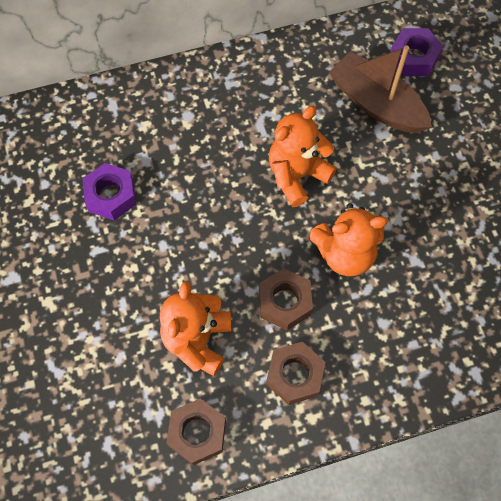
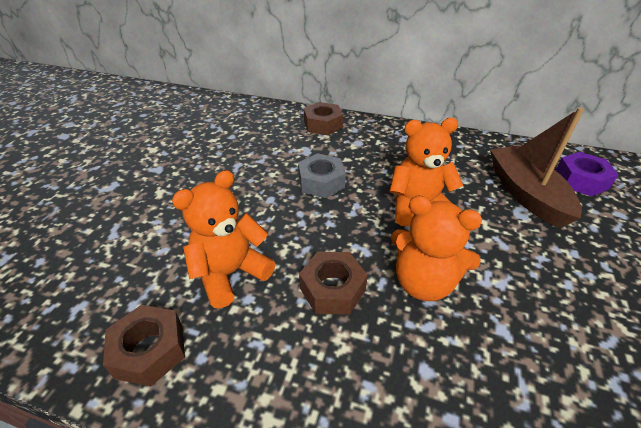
camera: 35 degrees right, 25 degrees down
purple nut [82,163,137,221] -> none
brown nut [266,341,325,405] -> brown nut moved to [304,102,343,135]
none -> grey nut [298,153,346,198]

